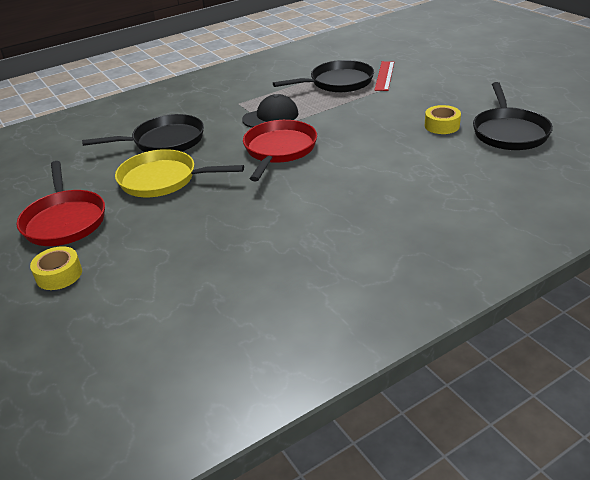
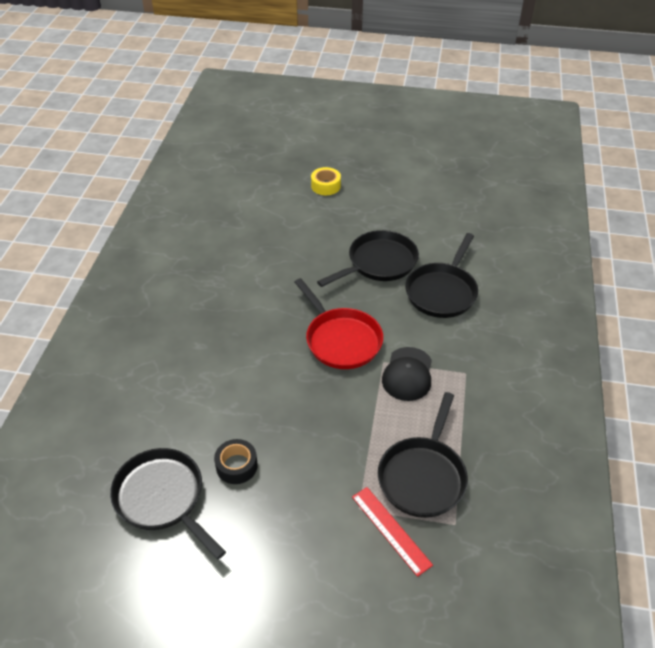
camera: 130 degrees right, 10 degrees up
red pan [17,161,105,246] -> none
yellow pan [115,149,244,197] -> black pan [317,230,419,287]
yellow tape [425,105,461,134] -> black tape [214,439,258,484]

